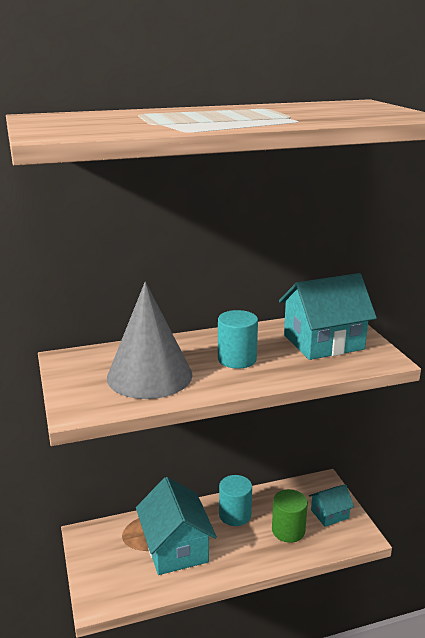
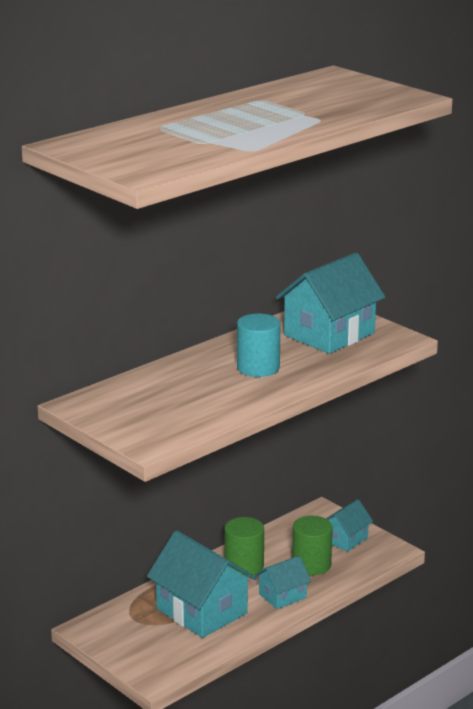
camera: 25 degrees left, 0 degrees up
grey cone [107,281,192,399] -> none
turquoise cylinder [219,475,252,526] -> green cylinder [224,517,264,577]
none -> turquoise house [255,556,311,609]

